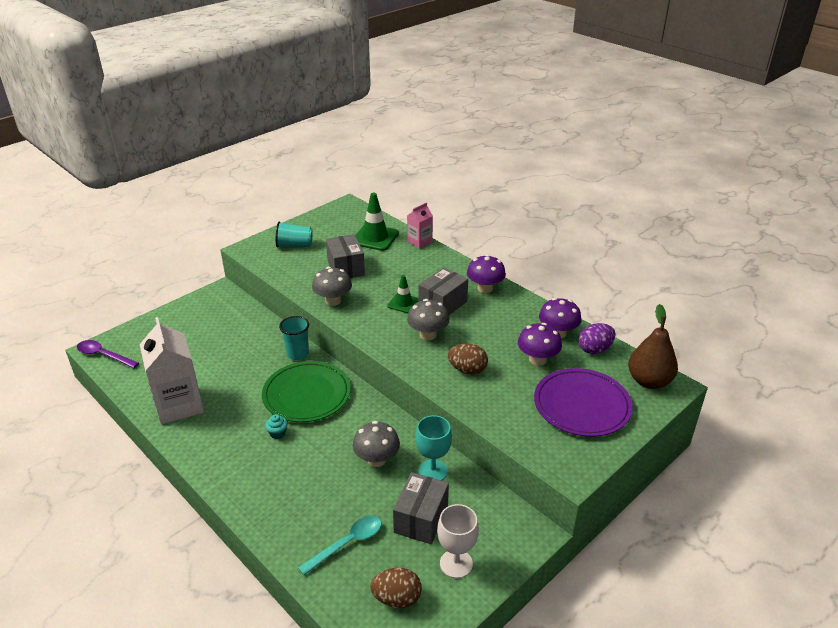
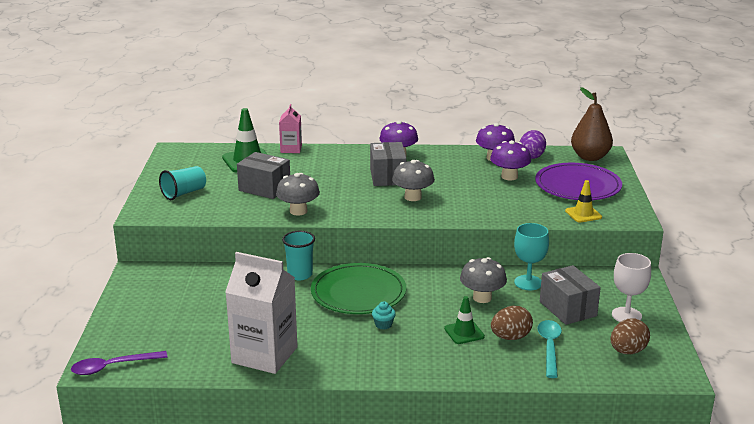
camera: 45 degrees left, 10 degrees down
green traffic cone [387,275,418,313] -> green traffic cone moved to [444,296,485,344]
brown egg [448,343,488,375] -> brown egg moved to [491,306,533,340]
none -> yellow traffic cone [565,180,602,223]

